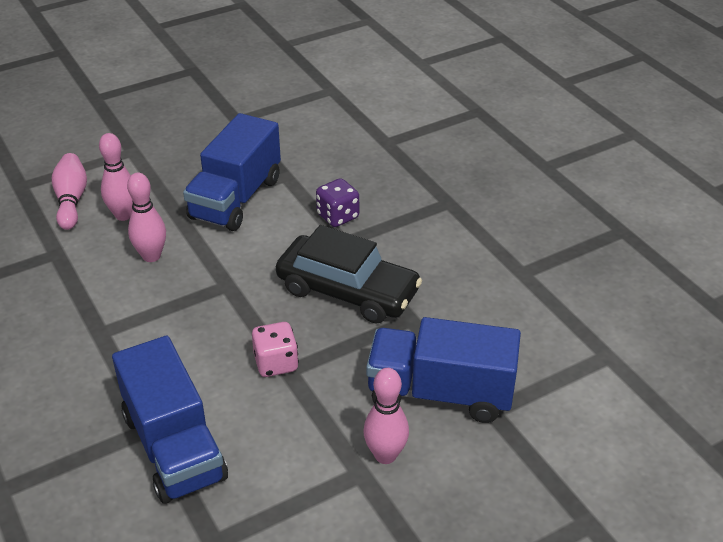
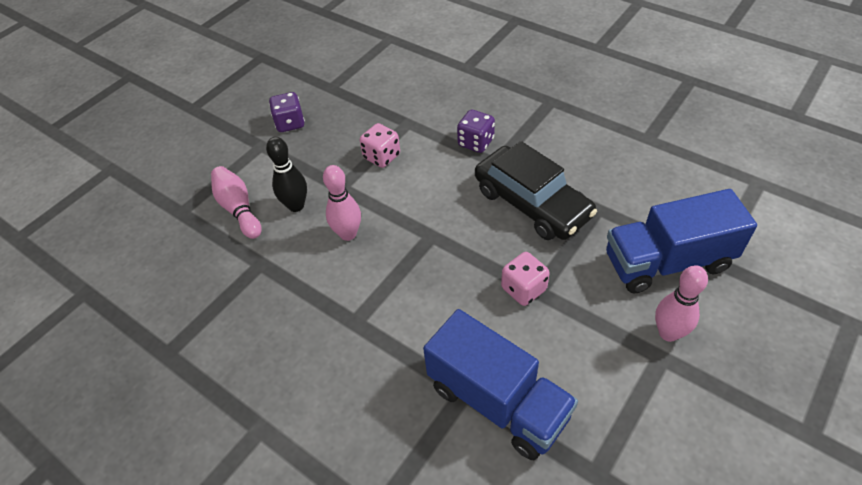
camera: 20 degrees left, 10 degrees up
pink bowling pin [99,133,133,221] -> black bowling pin [266,137,307,212]
blue truck [183,113,281,231] -> pink dice [360,123,400,168]
black car [276,225,422,323] -> black car turned 45 degrees clockwise [475,141,597,240]
none -> purple dice [269,92,305,132]

